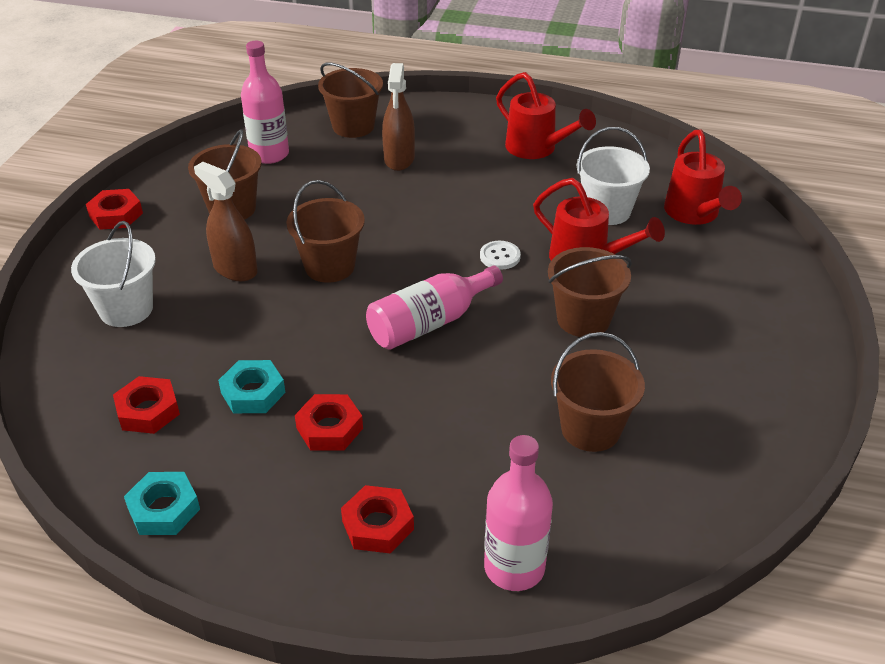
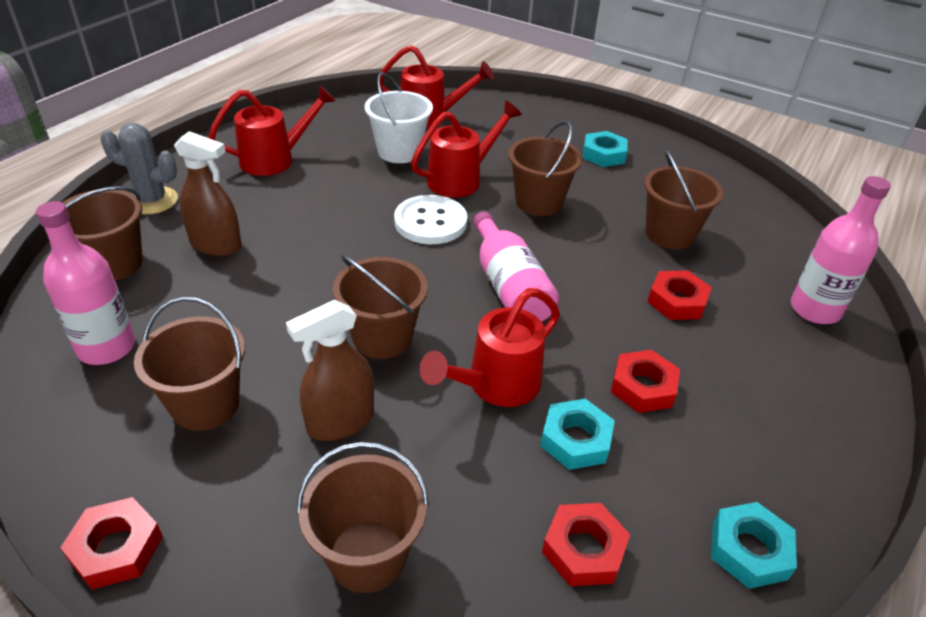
camera: 75 degrees left, 0 degrees up
white bucket [71,221,156,327] -> brown bucket [297,441,429,593]
red nut [341,485,414,553] -> red nut moved to [648,271,712,320]
white button [480,241,521,269] -> white button [394,195,467,244], size x1.79
none -> grey cactus [100,123,178,214]
none -> red watering can [420,288,560,407]
none -> turquoise nut [583,131,627,167]

